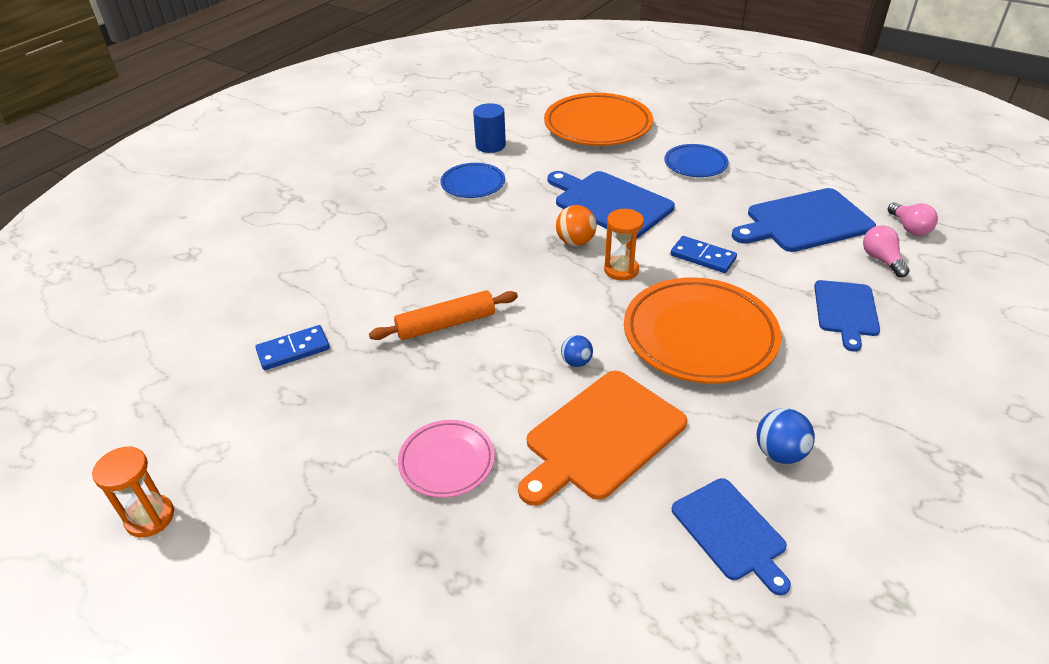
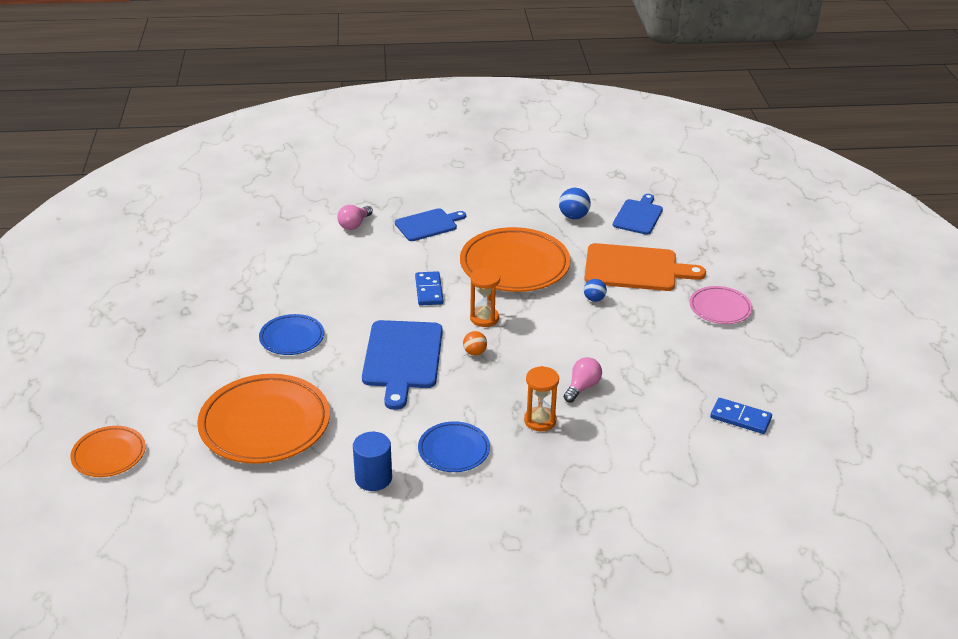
camera: 130 degrees left, 5 degrees down
orange hourglass [92,446,174,537] -> orange hourglass moved to [524,366,559,431]
orange rolling pin [369,290,518,340] -> none
orange ball [556,205,597,246] -> orange ball [463,331,487,355], size x0.66
blue cutting board [732,188,876,252] -> none
pink light bulb [888,202,938,236] -> pink light bulb moved to [564,357,602,403]
none -> orange plate [70,426,146,477]

